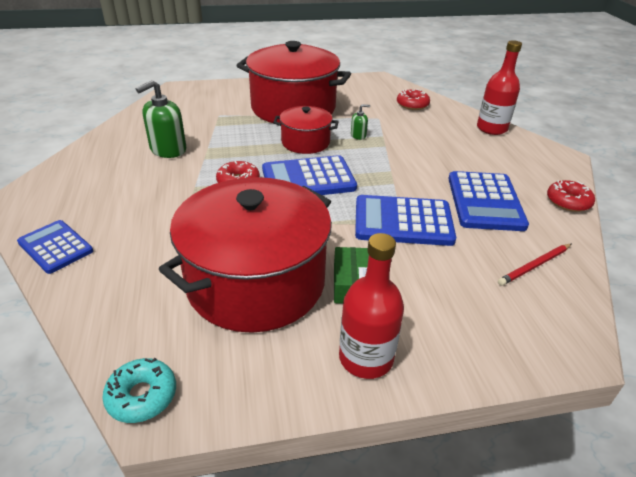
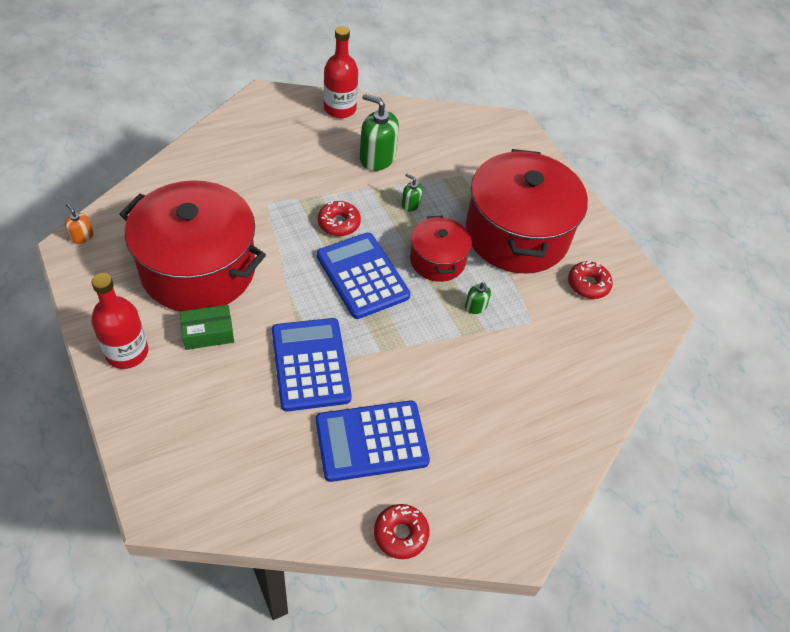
camera: 70 degrees right, 15 degrees up
blue calculator [17,220,93,274] -> none
turquoise donut [102,358,176,423] -> orange soap dispenser [65,203,93,244]
red donut [397,89,430,110] -> red donut moved to [568,261,613,299]
red bottle [477,40,522,135] -> red bottle moved to [324,26,358,118]
red pencil [498,244,571,286] -> none
none -> green soap dispenser [402,174,423,211]

